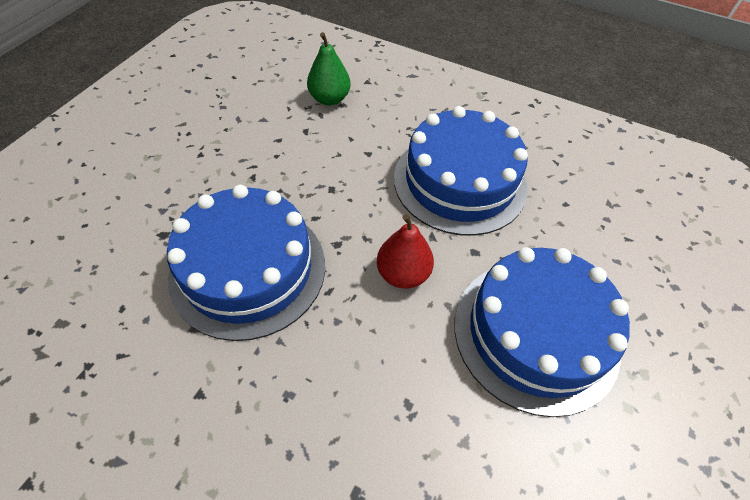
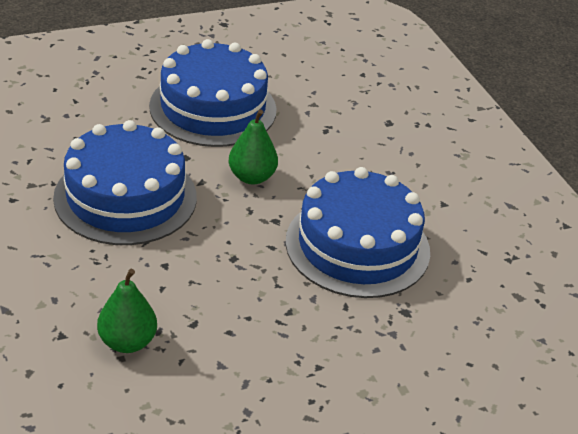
camera: 140 degrees left, 15 degrees down
red pear [377,214,434,289] -> green pear [229,109,278,184]

